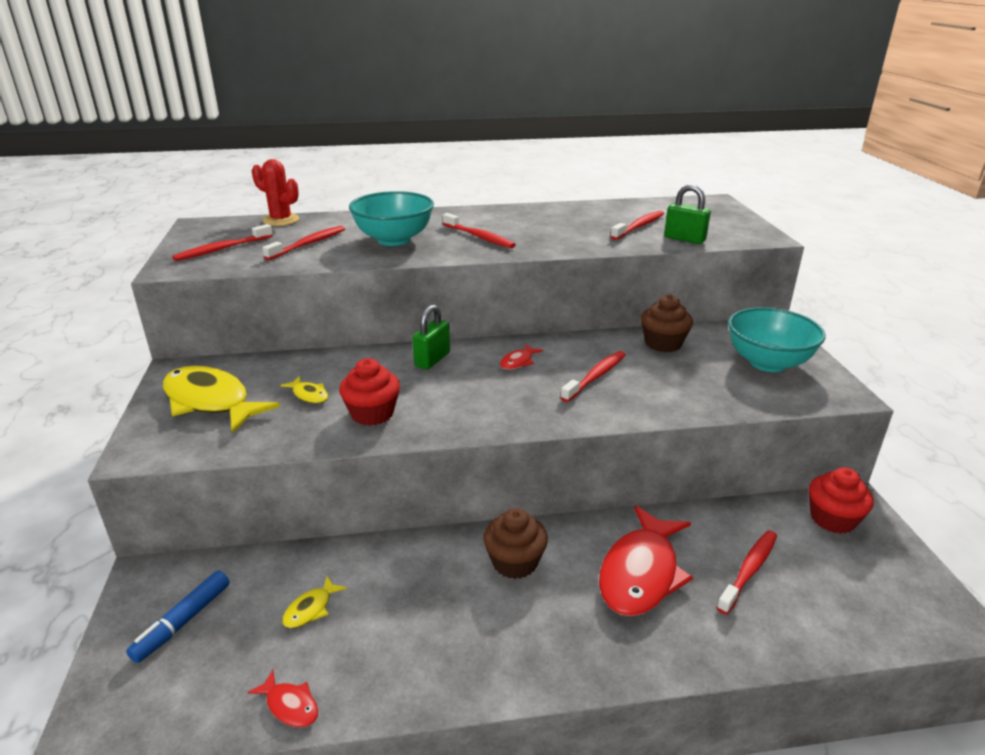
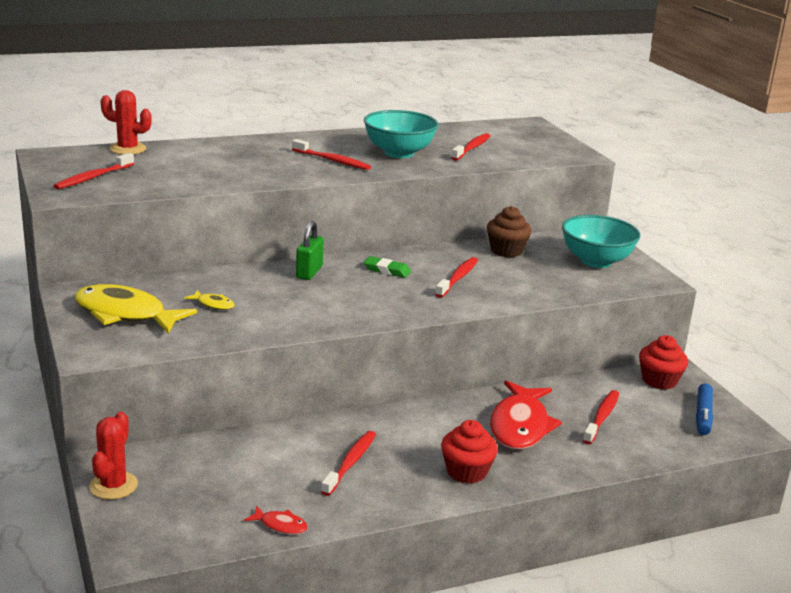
camera: 15 degrees left, 5 degrees down
blue marker [126,571,230,663] -> blue marker moved to [696,383,713,435]
red toothbrush [262,226,345,260] -> red toothbrush moved to [321,431,376,496]
yellow fish [282,576,347,628] -> none
red cupcake [339,358,400,426] -> red cupcake moved to [441,420,498,484]
turquoise bowl [349,191,434,246] -> turquoise bowl moved to [364,110,439,158]
brown cupcake [483,508,548,579] -> none
red fish [500,344,543,370] -> green eraser [364,256,411,278]
green padlock [664,184,711,244] -> none
none -> red cactus [89,412,138,500]

